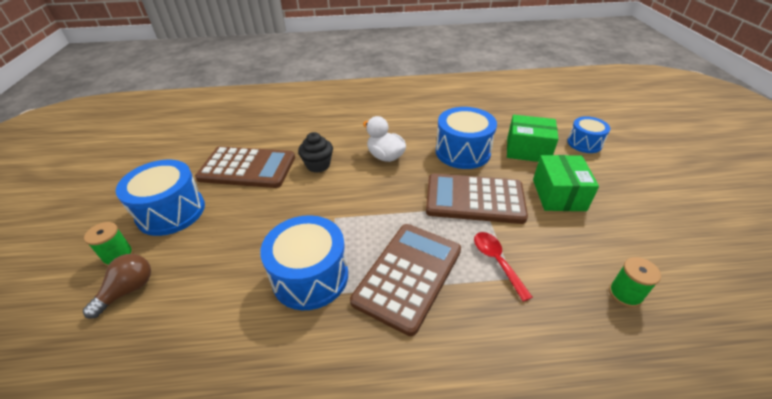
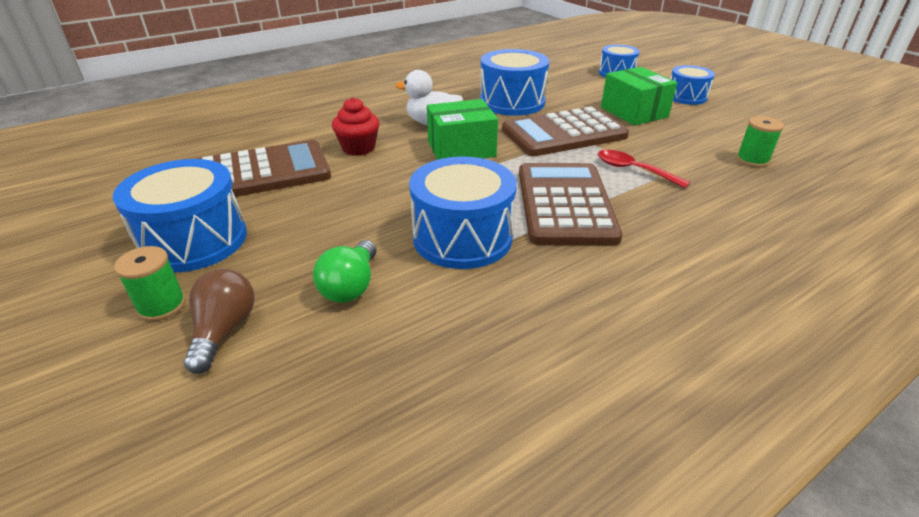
camera: 30 degrees left, 5 degrees down
black cupcake [298,132,333,173] -> red cupcake [332,97,380,156]
green box [507,115,559,162] -> green box moved to [427,99,498,160]
none -> green light bulb [313,240,377,303]
none -> blue drum [671,65,715,105]

